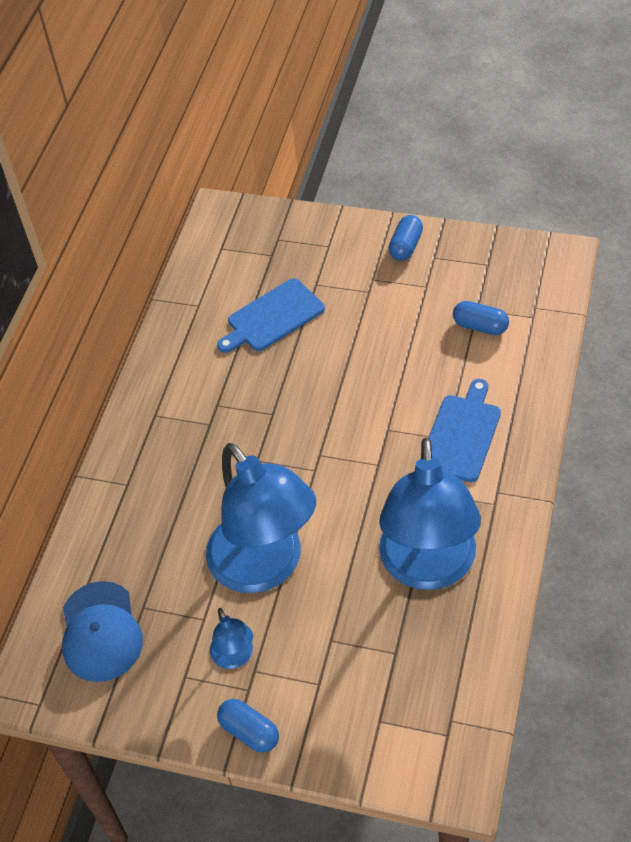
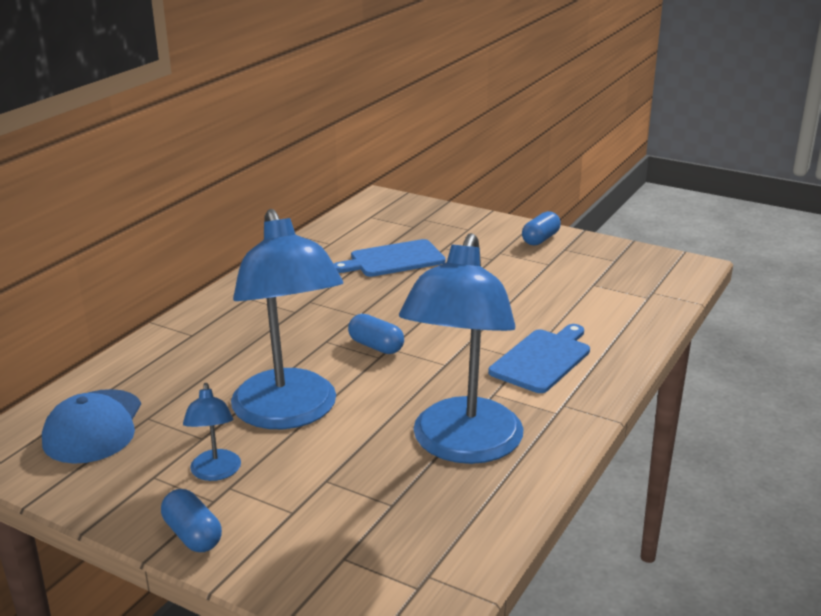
camera: 10 degrees right, 25 degrees down
blue capsule [453,301,509,335] -> blue capsule moved to [348,314,404,354]

